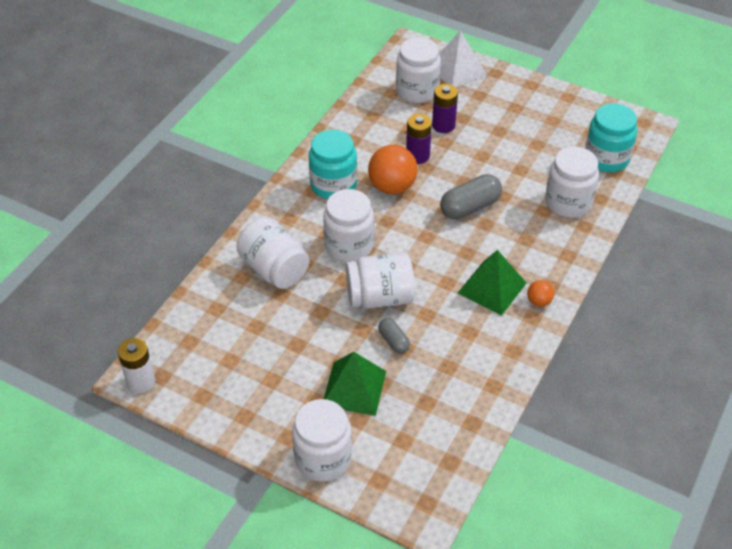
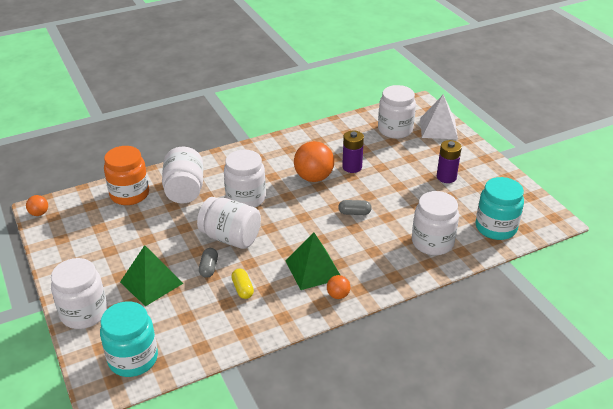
camera: 35 degrees right, 10 degrees down
white battery [118,338,155,393] -> orange ball [26,195,48,216]
turquoise jar [309,130,357,199] -> turquoise jar moved to [100,301,158,377]
purple battery [432,84,458,133] -> purple battery moved to [437,140,462,183]
grey capsule [440,174,502,219] -> grey capsule [338,200,372,215], size x0.56
none -> orange jar [104,146,149,205]
none -> yellow capsule [231,269,254,299]

